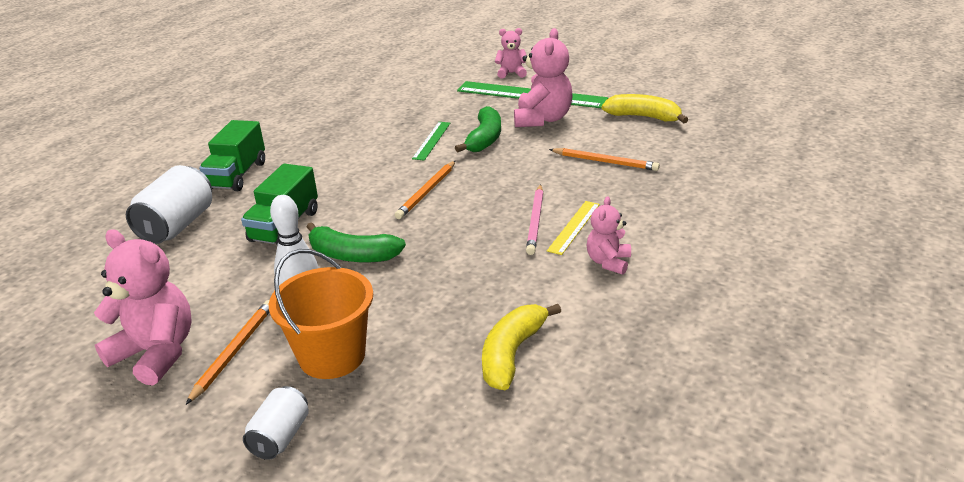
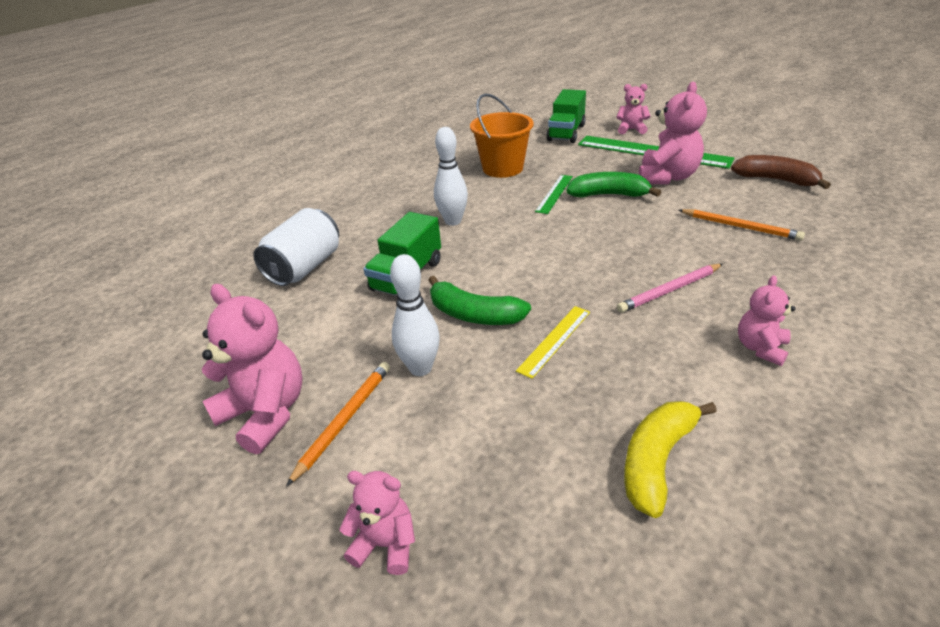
camera: 10 degrees right, 5 degrees up
green truck [199,120,265,191] -> green truck moved to [546,89,586,143]
white can [243,386,309,460] -> pink teddy bear [339,471,415,575]
orange bucket [269,249,373,379] -> orange bucket moved to [470,94,534,178]
orange pencil [395,161,455,219] -> none
green banana [455,106,501,152] -> green banana turned 105 degrees counterclockwise [566,172,661,198]
pink pencil [526,184,543,255] -> pink pencil turned 45 degrees clockwise [617,264,723,313]
yellow ruler [547,201,600,255] -> yellow ruler moved to [516,306,590,379]
yellow banana [602,94,688,123] -> brown banana [731,155,831,189]
none -> white bowling pin [434,127,468,226]

